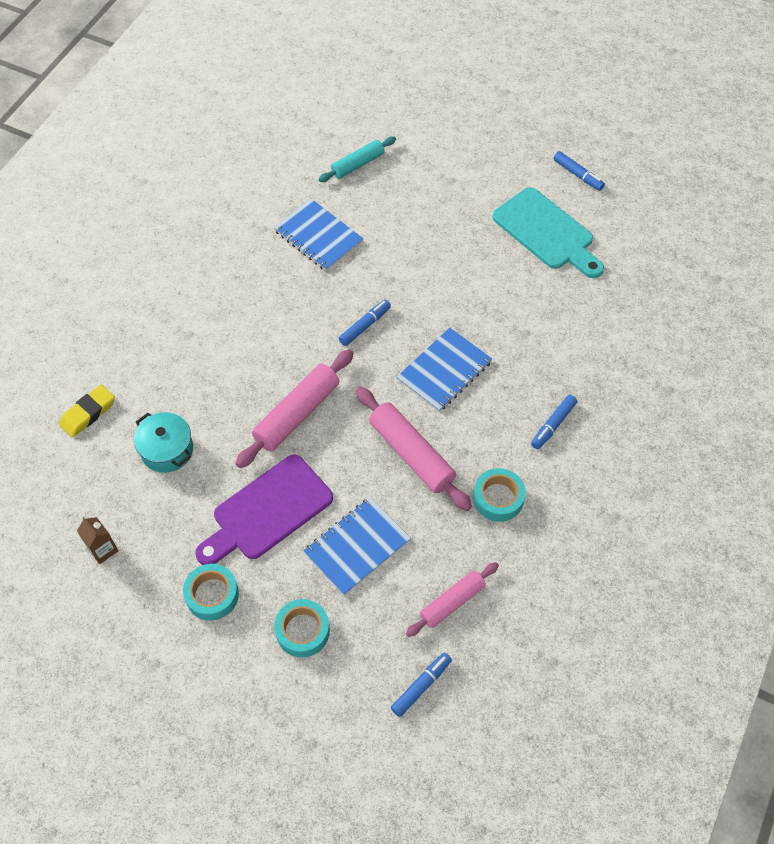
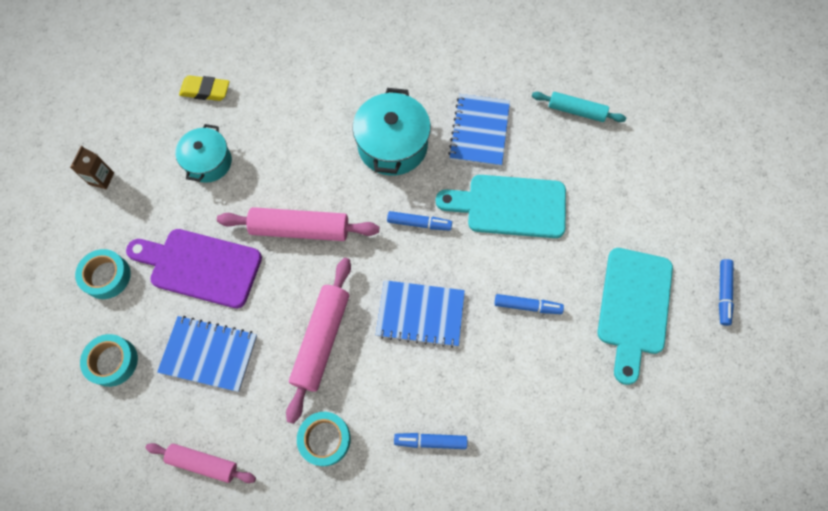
camera: 55 degrees right, 10 degrees up
blue marker [391,653,452,717] -> blue marker moved to [495,294,564,314]
none -> turquoise pot [353,88,431,176]
none -> turquoise cutting board [436,175,566,238]

